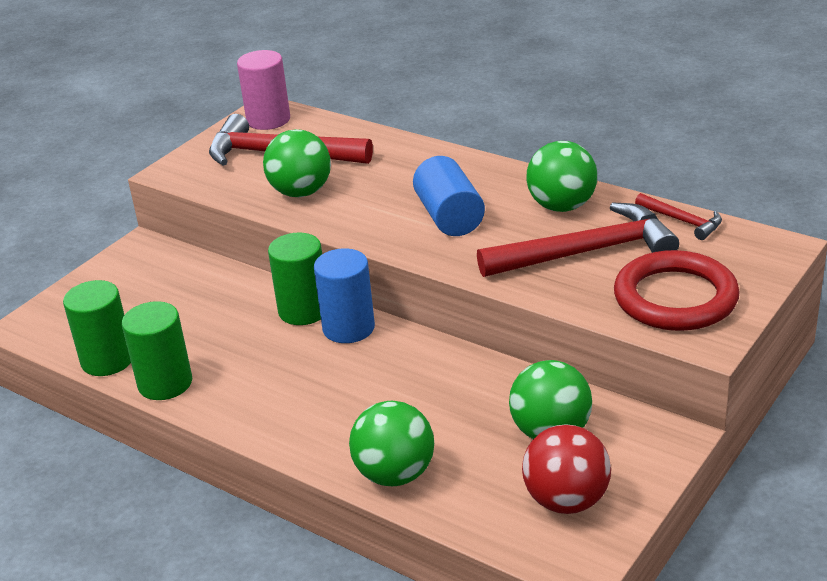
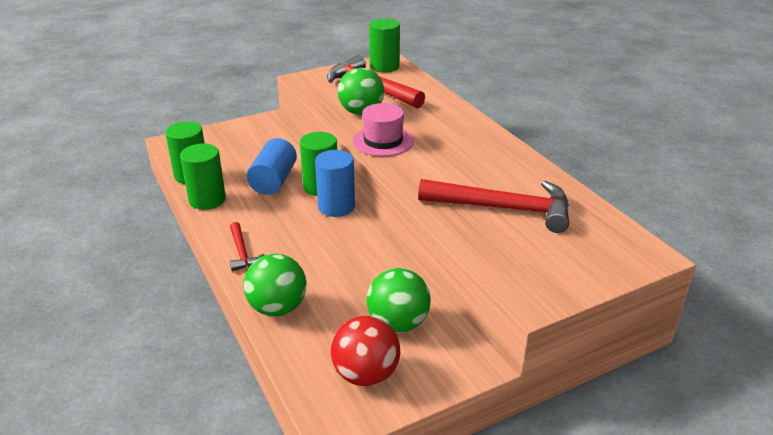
camera: 25 degrees right, 0 degrees up
pink cylinder [237,50,290,130] -> green cylinder [369,18,400,72]
blue cylinder [413,156,485,236] -> blue cylinder moved to [247,138,297,195]
green ball [526,141,598,212] -> none
red ring [614,250,740,331] -> none
red hammer [635,193,722,240] -> red hammer moved to [230,222,264,271]
none -> pink hat [353,103,414,157]

